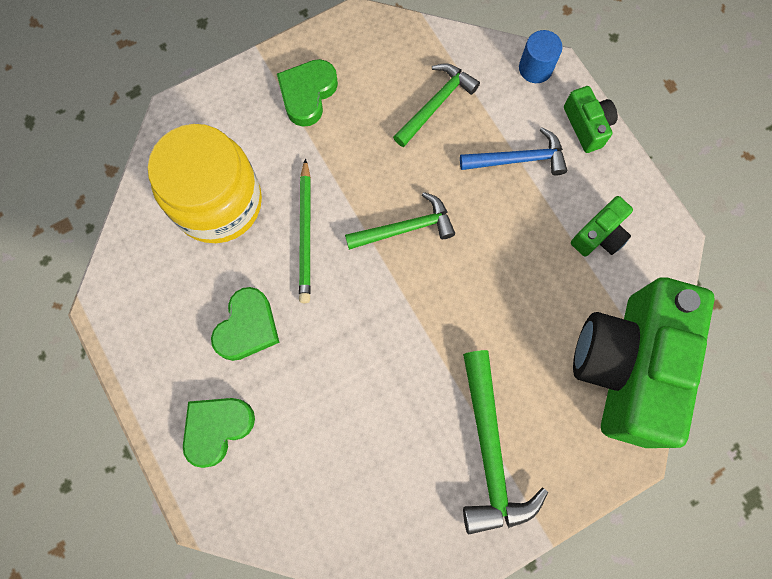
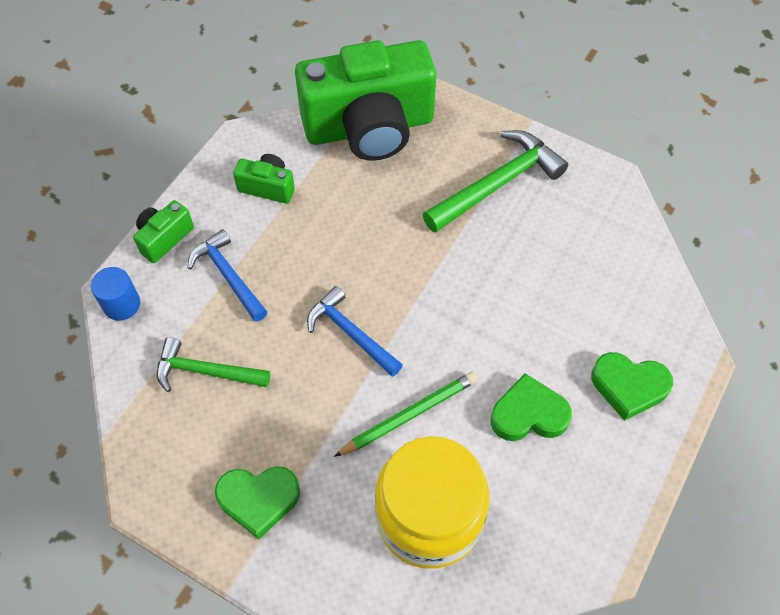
camera: 120 degrees left, 15 degrees down
green hammer [345,192,455,250] -> blue hammer [307,286,403,377]

